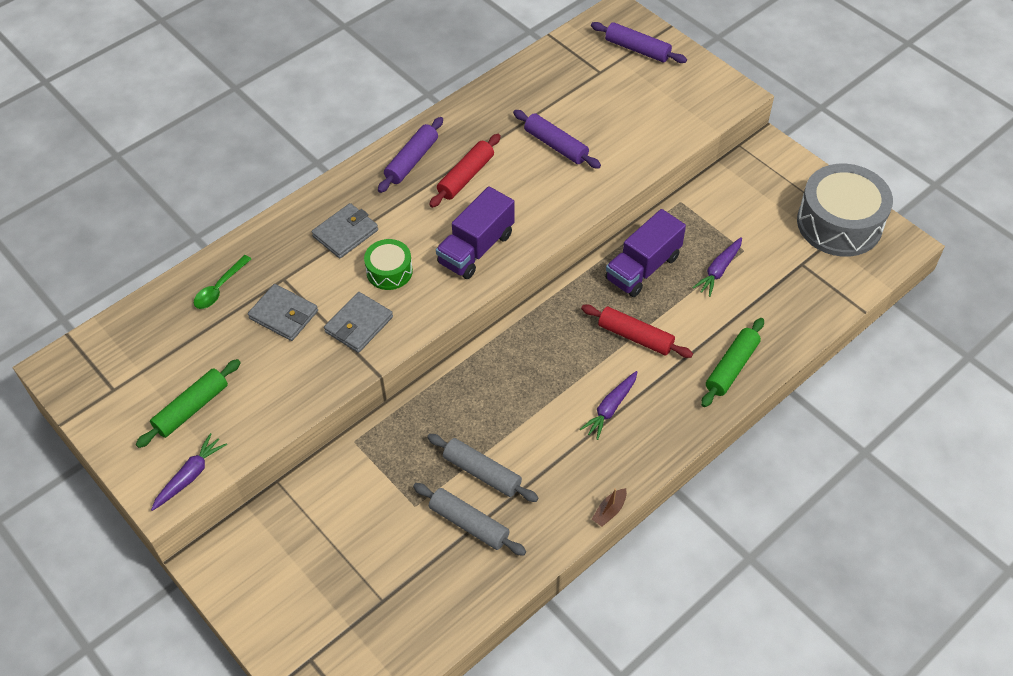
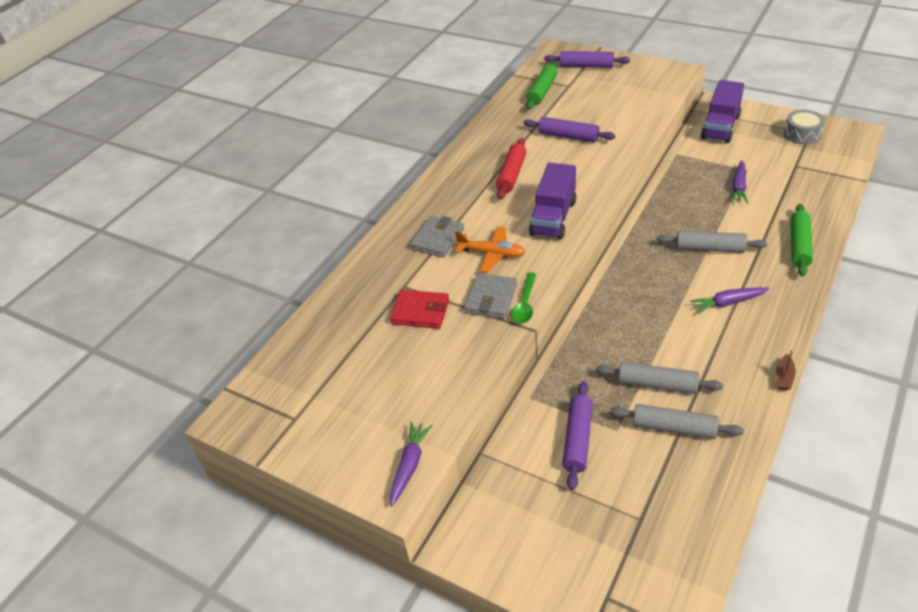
camera: 15 degrees left, 10 degrees down
green rolling pin [136,359,241,448] -> green rolling pin moved to [526,62,558,109]
green spoon [194,255,251,309] -> green spoon moved to [511,272,536,324]
grey wallet [248,284,318,341] -> red wallet [390,290,449,329]
green drum [364,239,413,290] -> orange plane [455,226,526,273]
purple rolling pin [378,117,443,193] -> purple rolling pin moved to [562,381,593,490]
purple carrot [580,371,637,440] -> purple carrot turned 60 degrees clockwise [690,287,769,314]
red rolling pin [581,304,693,358] -> grey rolling pin [656,230,767,253]
purple truck [605,209,686,297] -> purple truck moved to [701,80,744,143]
grey drum [797,164,893,257] -> grey drum [784,110,825,144], size x0.51

